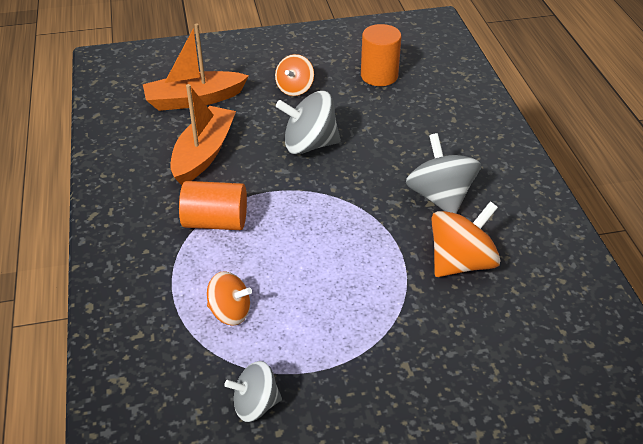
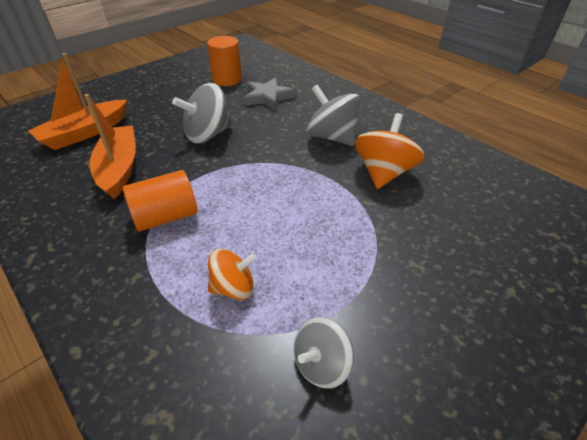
camera: 30 degrees left, 0 degrees up
orange spinning top [275,54,314,96] -> none
none -> grey star [244,78,295,111]

